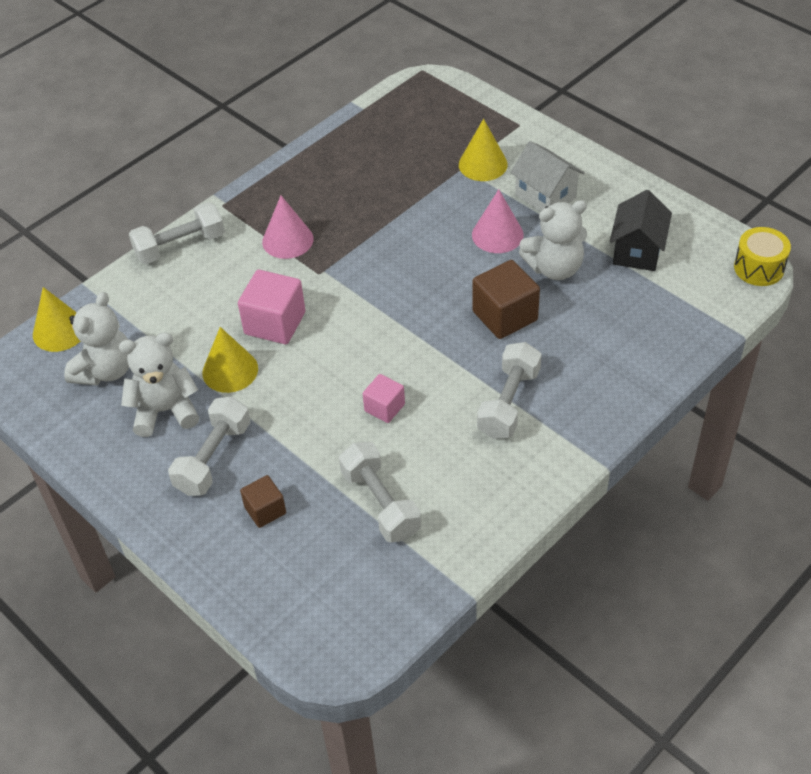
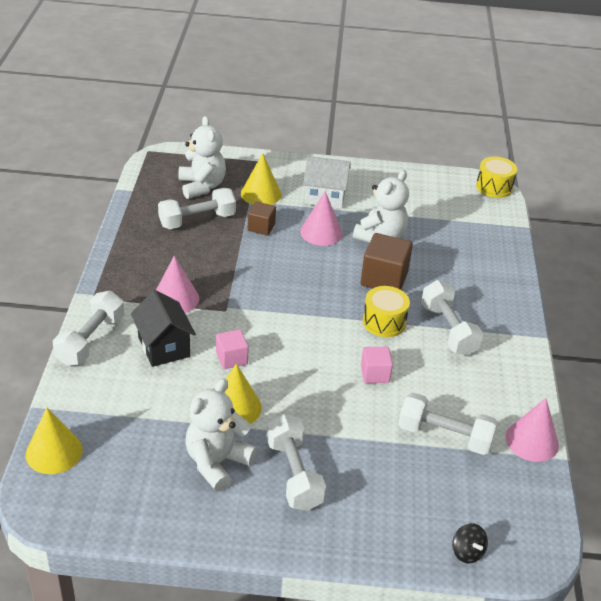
camera: 45 degrees left, 10 degrees down
white teddy bear [64,292,129,386] -> white teddy bear moved to [178,116,226,199]
pink cube [238,270,305,344] -> pink cube [216,329,249,369], size x0.59
brown cube [240,475,286,528] -> brown cube moved to [248,201,276,235]
black house [610,190,672,271] -> black house moved to [131,290,196,367]
none -> white dumbbell [158,188,236,229]
none -> yellow drum [363,286,410,337]
none -> black spinning top [452,523,488,563]
none -> pink cone [506,398,559,462]

